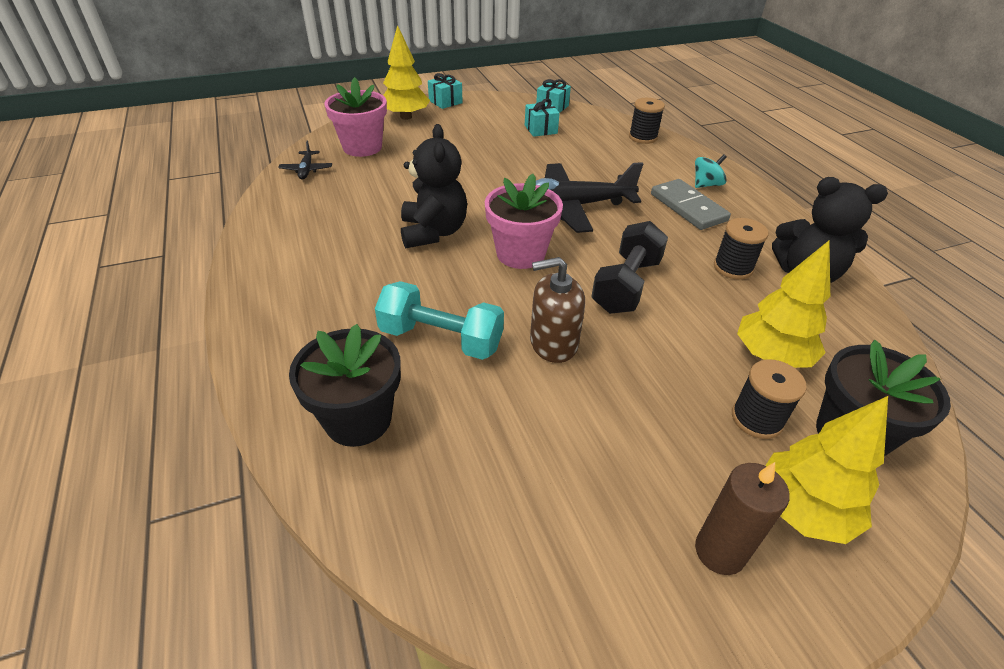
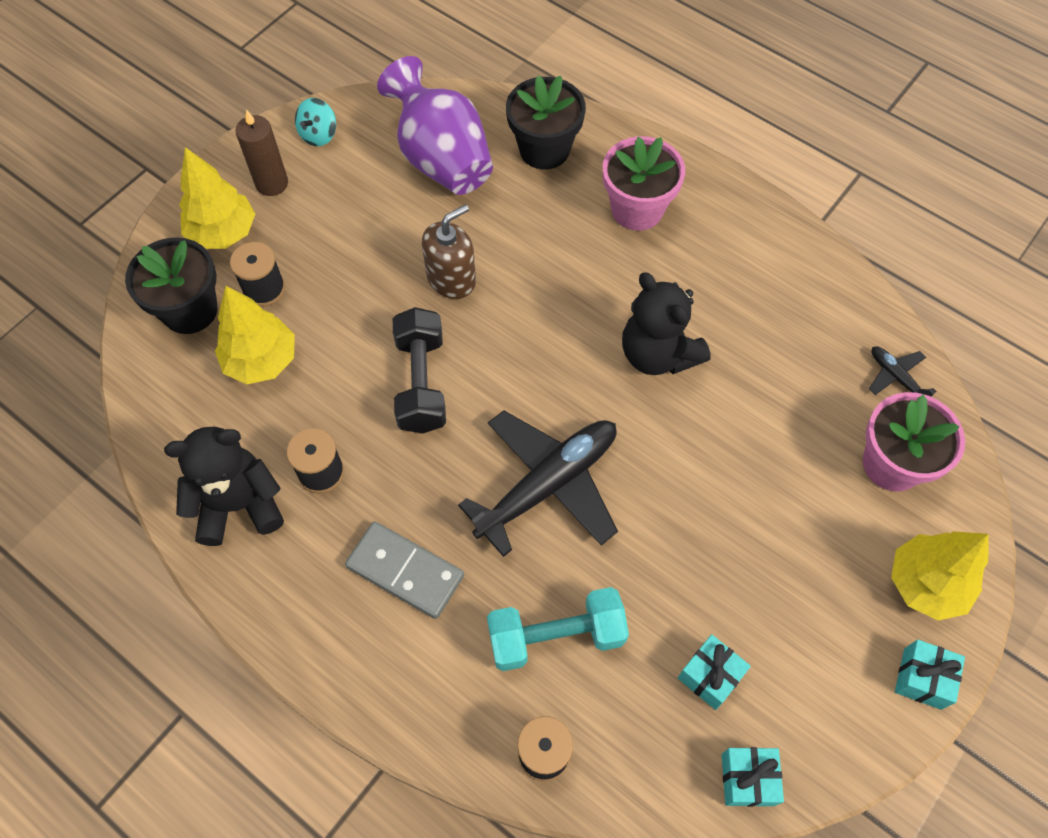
camera: 150 degrees right, 20 degrees up
turquoise dumbbell [375,281,504,360] -> turquoise dumbbell moved to [487,587,629,671]
pink flower pot [485,174,563,269] -> pink flower pot moved to [603,136,685,231]
turquoise spinning top [695,154,727,188] -> turquoise spinning top moved to [295,98,336,146]
none -> purple vase [377,56,493,195]

